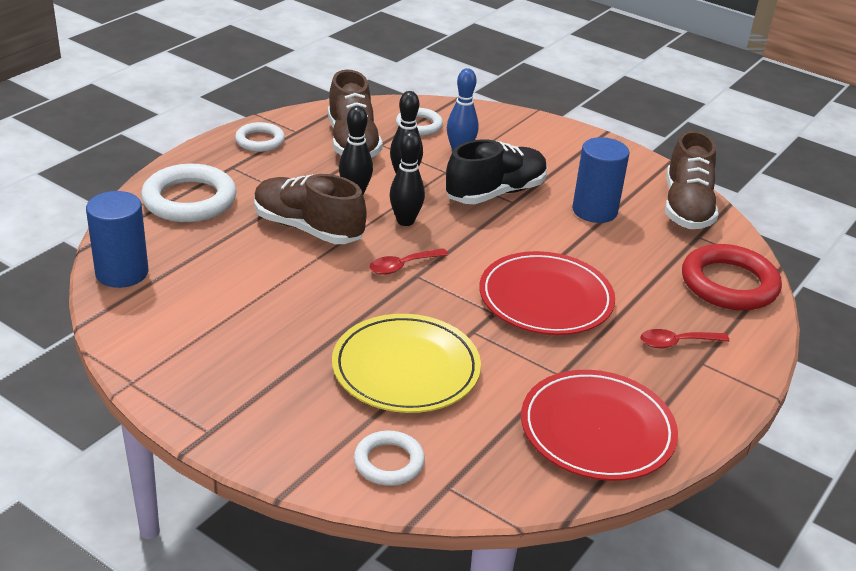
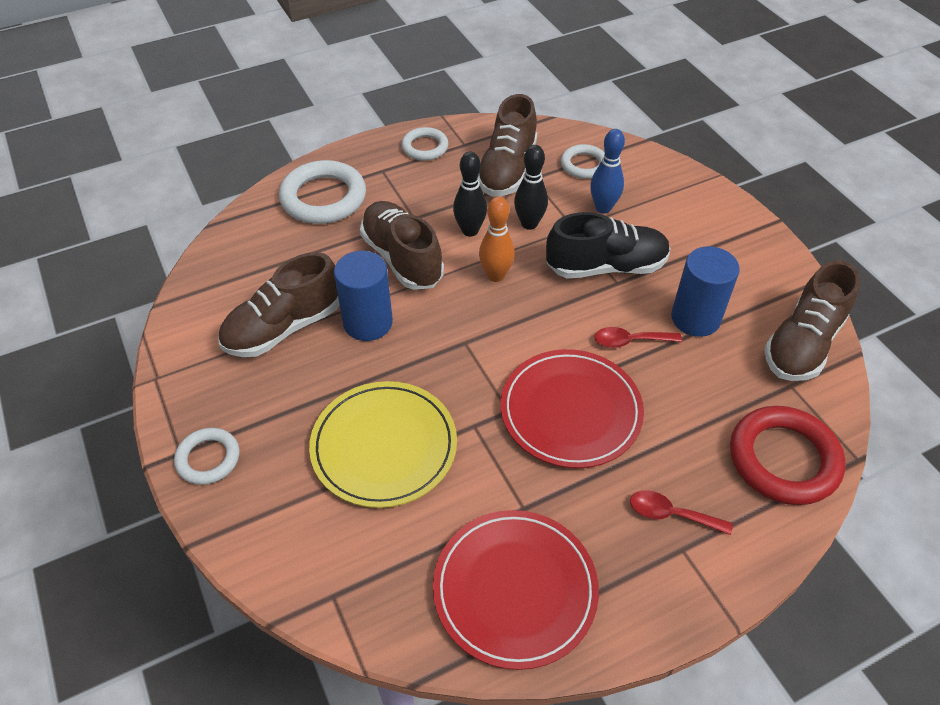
camera: 30 degrees right, 15 degrees up
blue cylinder [86,191,148,288] -> blue cylinder moved to [334,251,393,341]
white ring [354,431,425,486] -> white ring moved to [174,428,239,485]
red spoon [369,249,448,275] -> red spoon moved to [594,327,682,348]
black bowling pin [390,131,425,226] -> orange bowling pin [479,197,515,282]
none -> brown shoe [218,252,339,357]

